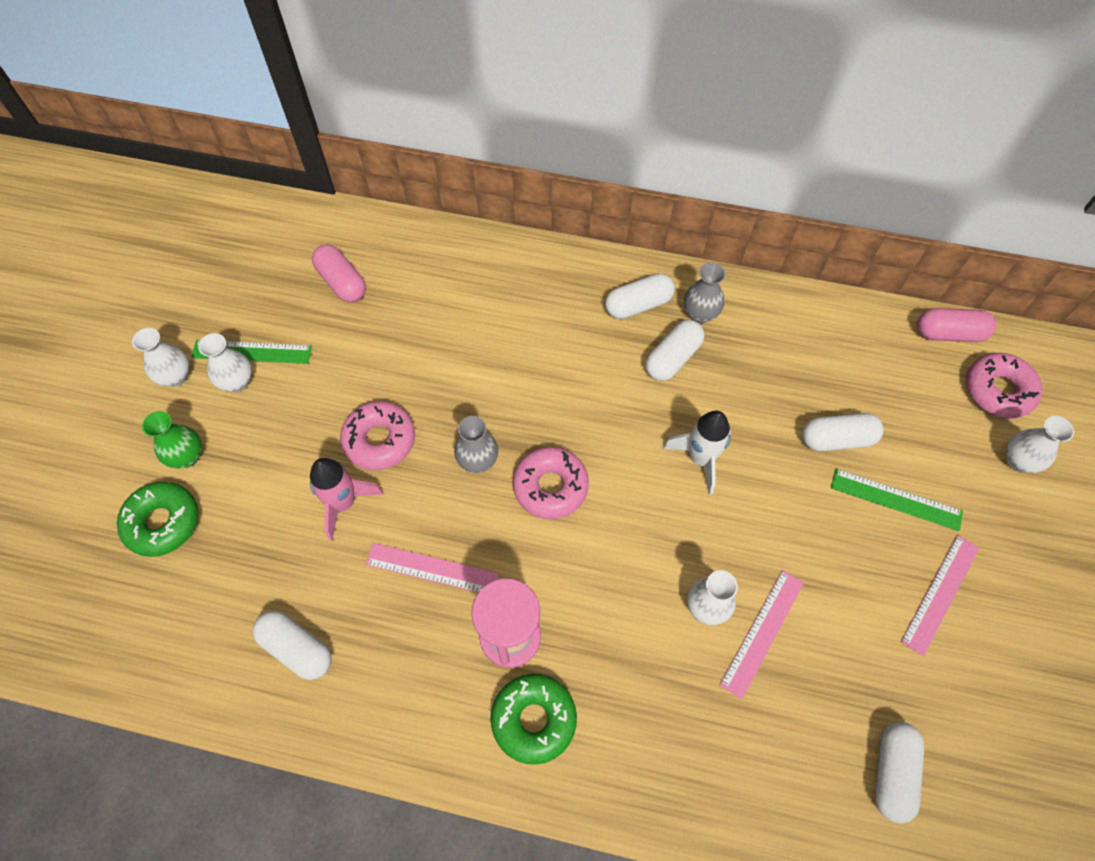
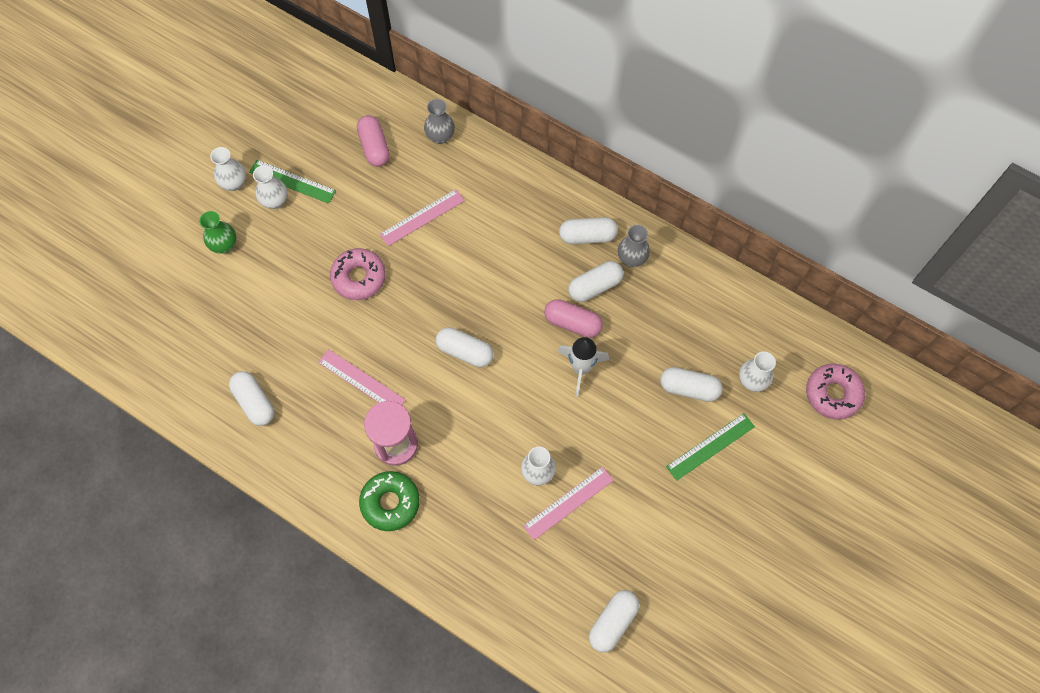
camera: 20 degrees right, 5 degrees up
green donut [117,482,198,557] -> none
pink rocket [310,458,383,541] -> none
grey vase [454,416,498,473] -> grey vase moved to [424,99,455,144]
pink donut [513,447,589,519] -> white capsule [436,327,494,367]
green ruler [831,468,963,531] -> green ruler turned 75 degrees counterclockwise [666,413,755,481]
pink ruler [901,535,979,656] -> pink ruler moved to [379,189,465,246]
pink capsule [917,308,996,342] -> pink capsule moved to [544,299,603,338]
white vase [1006,416,1074,473] -> white vase moved to [739,351,776,392]

